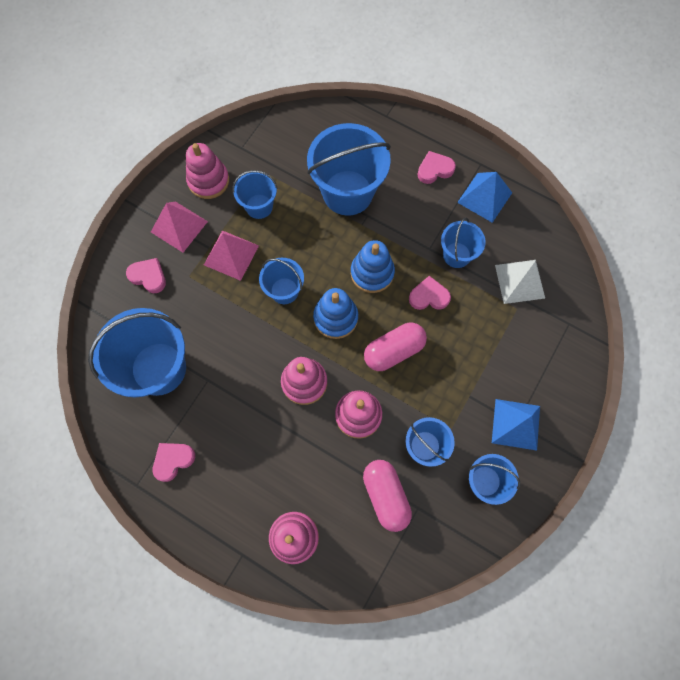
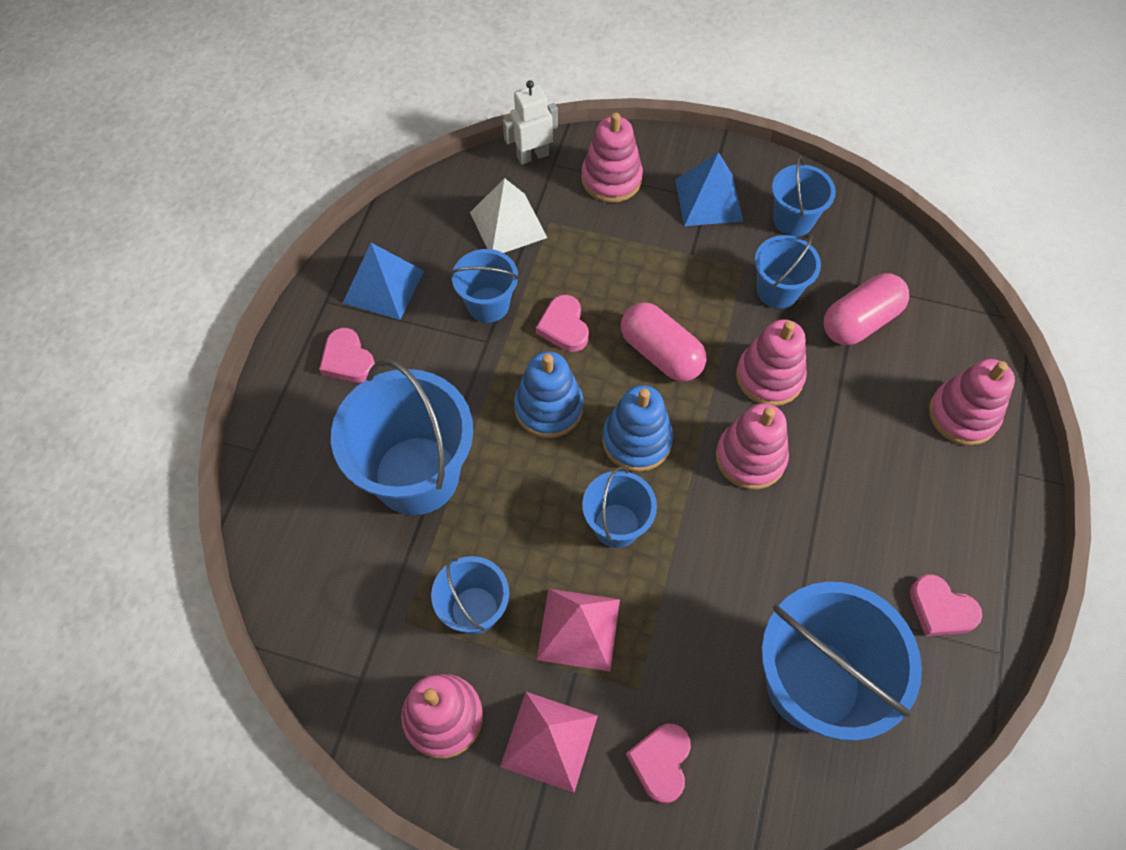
camera: 105 degrees left, 10 degrees down
none -> white robot [503,80,558,165]
none -> pink stacking toy [581,112,643,203]

